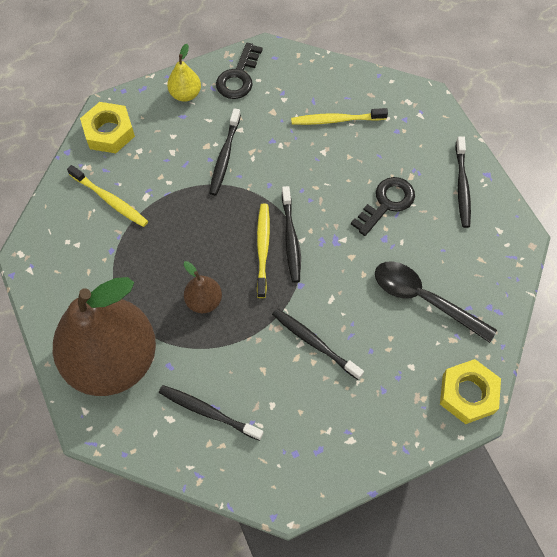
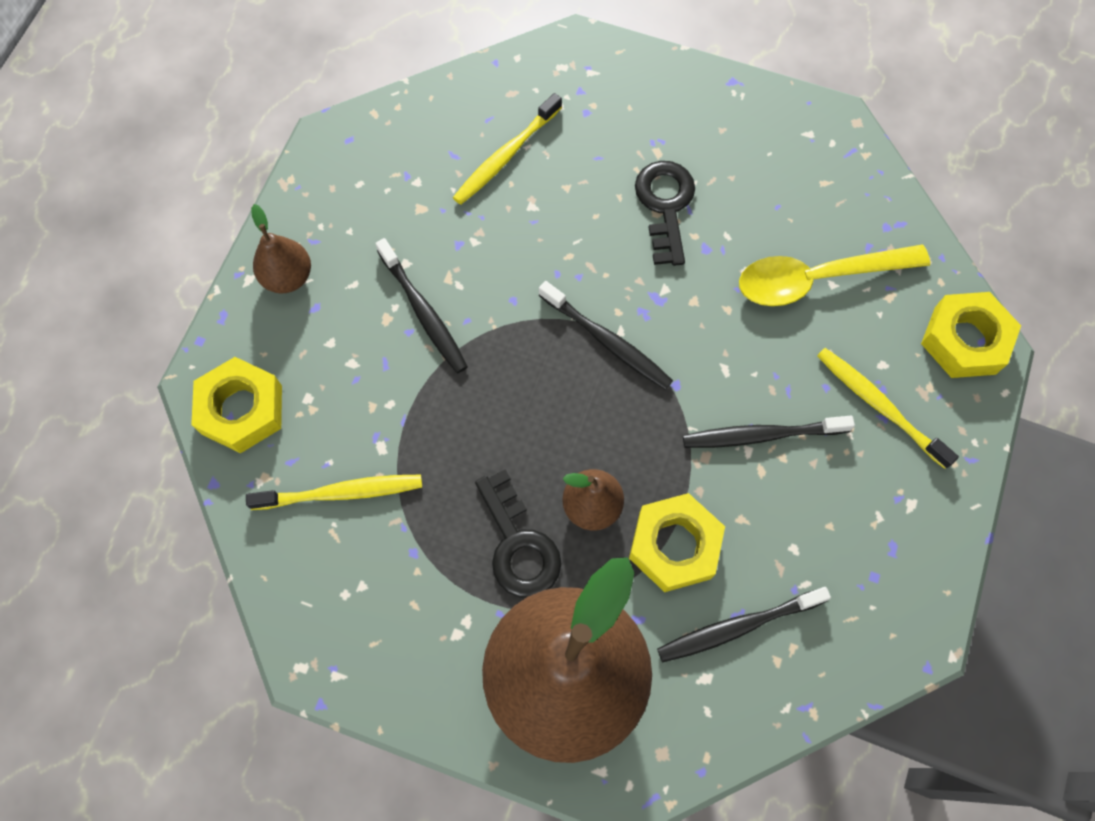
camera: 45 degrees left, 5 degrees up
yellow pear [167,44,201,102] -> brown pear [251,204,311,293]
black key [216,43,263,99] -> black key moved to [475,469,561,598]
yellow toothbrush [257,204,270,298] -> yellow toothbrush moved to [817,348,959,469]
black spoon [375,261,497,343] -> yellow spoon [739,245,930,306]
black toothbrush [456,136,471,228] -> none
none -> yellow nut [629,493,725,592]

